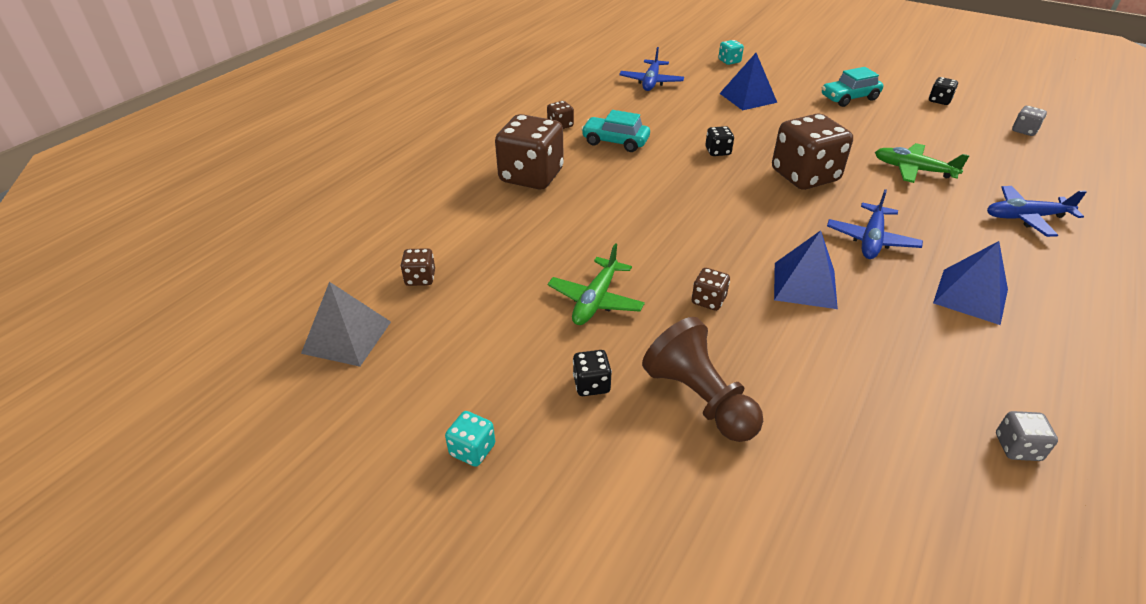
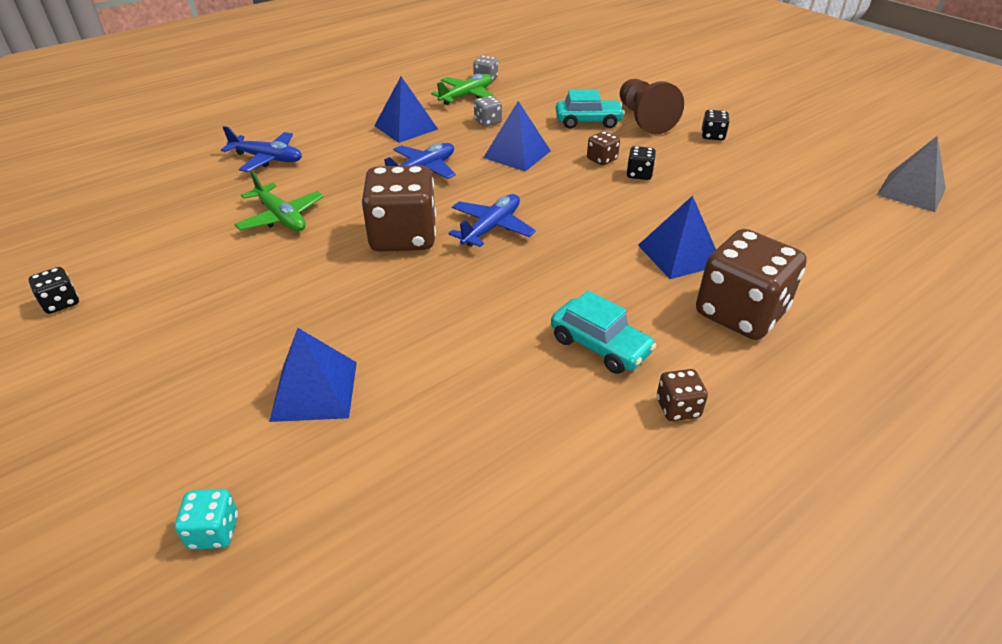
camera: 160 degrees left, 0 degrees up
brown dice [400,248,435,286] -> none
turquoise dice [445,411,495,467] -> none
green plane [548,243,645,325] -> green plane moved to [431,73,495,105]
blue plane [619,47,684,91] -> blue plane moved to [448,194,536,247]
black dice [705,126,734,156] -> black dice moved to [626,146,656,180]
turquoise car [822,67,883,107] -> turquoise car moved to [556,90,625,129]
grey dice [1012,106,1047,136] -> grey dice moved to [474,96,502,127]
none -> blue pyramid [638,195,716,279]

